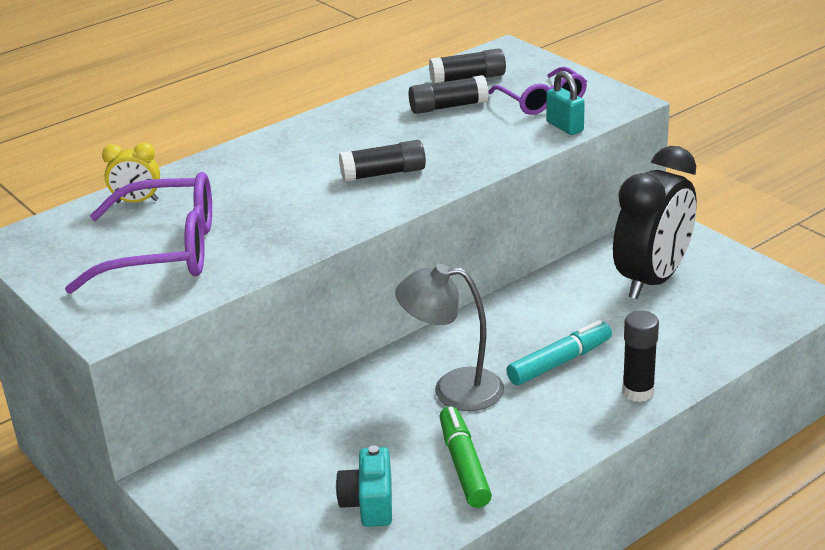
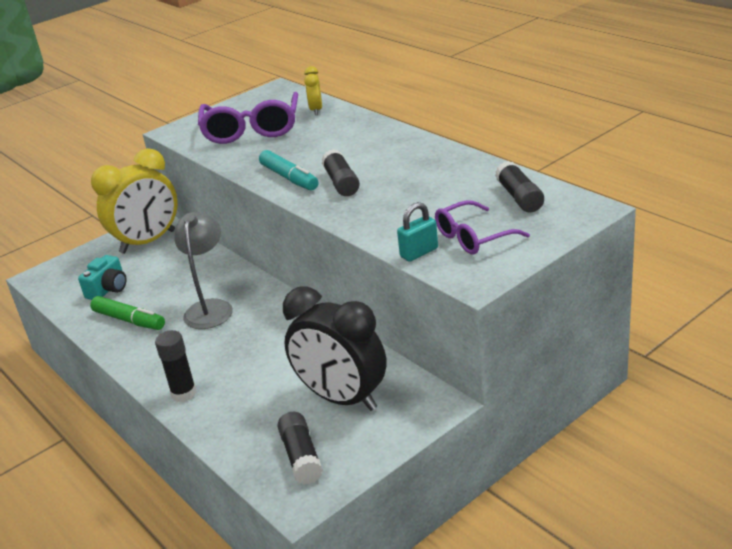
camera: 90 degrees right, 0 degrees up
turquoise camera [336,445,392,527] -> turquoise camera turned 120 degrees clockwise [78,255,127,300]
black glue stick [408,75,489,114] -> black glue stick moved to [277,412,323,485]
green marker [439,407,492,508] -> green marker turned 45 degrees clockwise [90,296,165,330]
turquoise marker [506,320,612,385] -> turquoise marker moved to [259,150,318,190]
none -> yellow clock [91,148,178,254]

